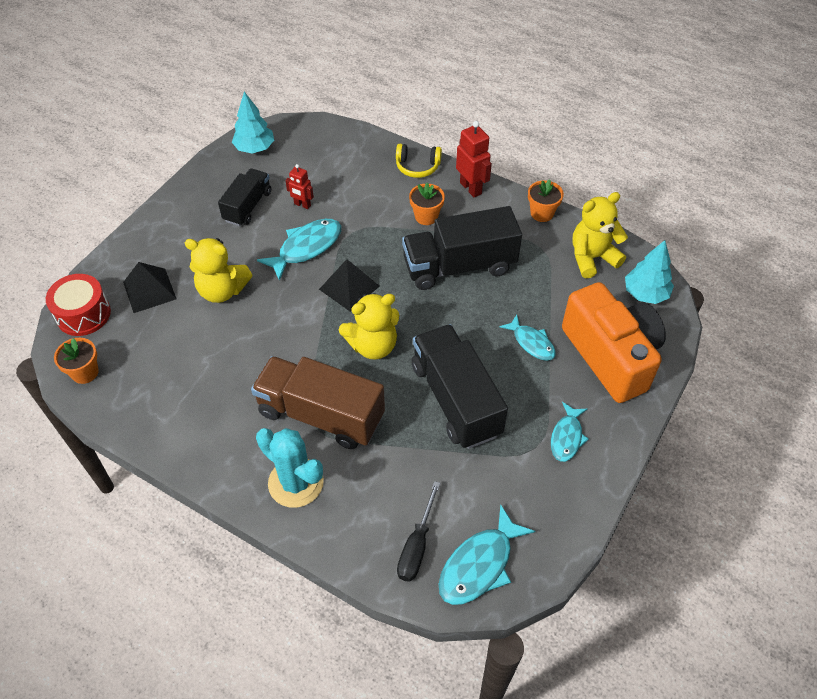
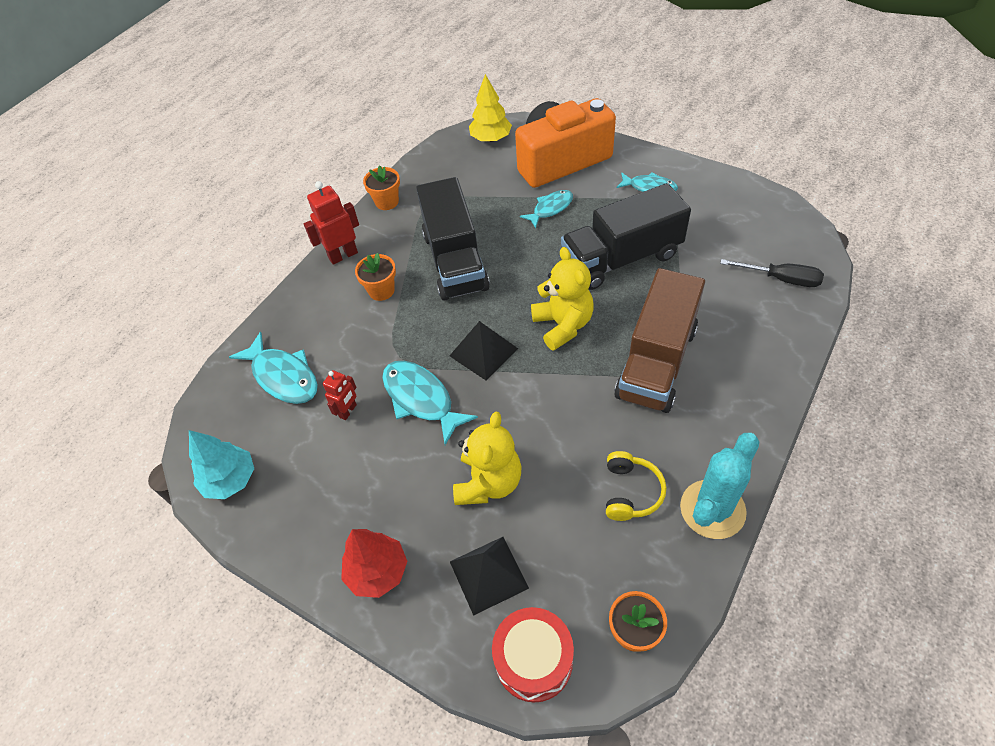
camera: 85 degrees left, 0 degrees up
black truck [218,168,271,226] -> none
turquoise cactus [256,428,324,508] -> turquoise cactus moved to [680,433,760,539]
yellow headphones [396,144,442,178] -> yellow headphones moved to [606,451,666,521]
turquoise fish [438,504,535,605] -> turquoise fish moved to [229,332,318,404]
yellow teddy bear [573,192,628,278] -> none
turquoise tree [625,240,674,304] -> yellow tree [469,74,512,142]
none -> red tree [341,529,407,598]

